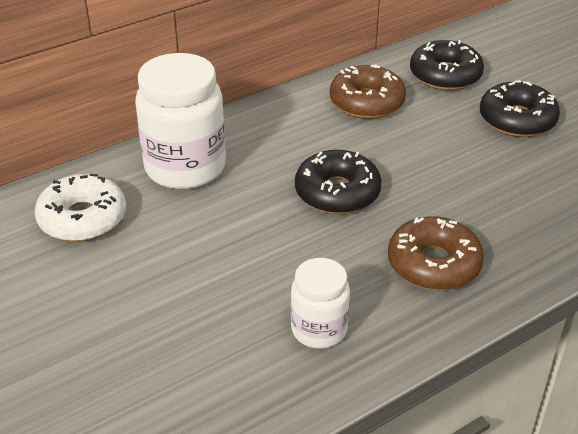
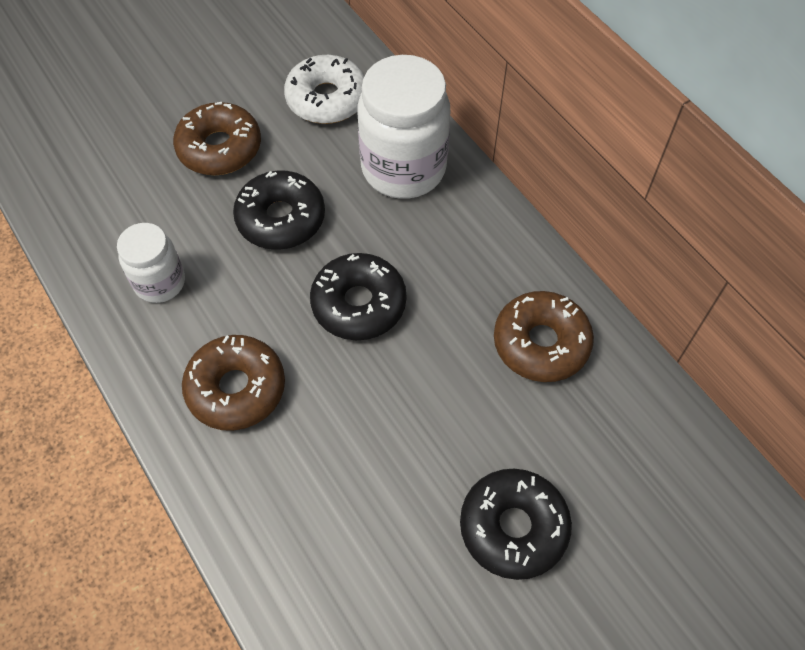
camera: 90 degrees right, 20 degrees up
black donut [410,40,484,91] -> black donut moved to [233,170,325,250]
none -> brown donut [173,102,261,175]

